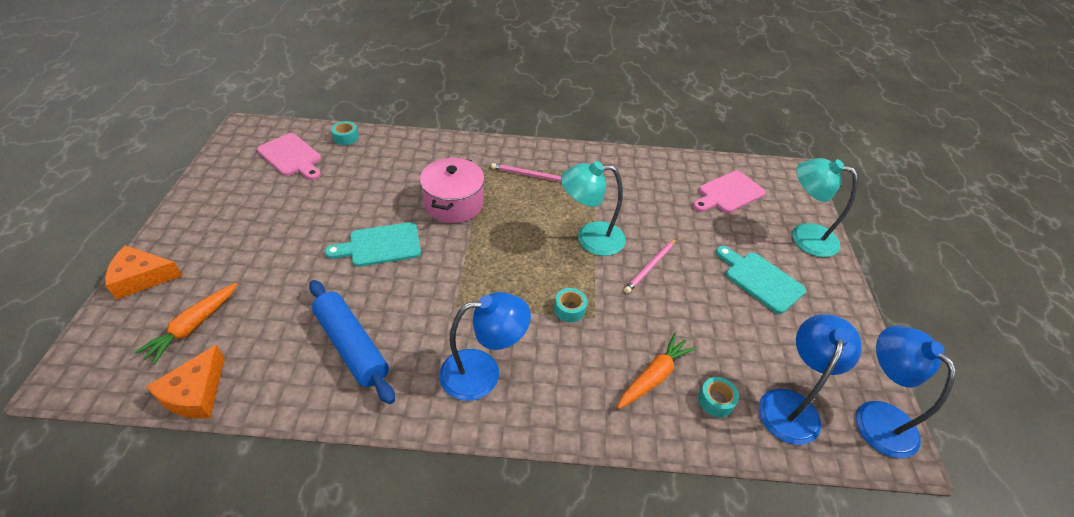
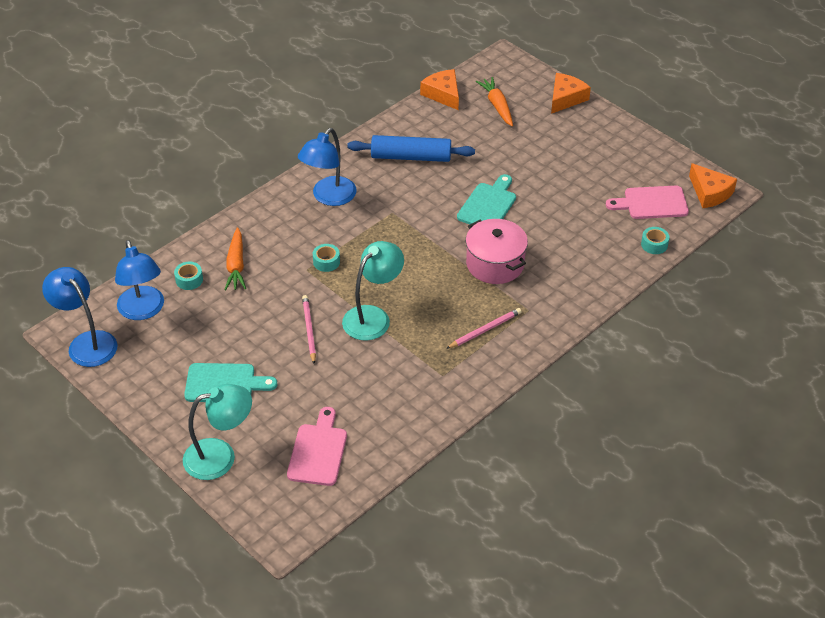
camera: 135 degrees right, 0 degrees up
blue lamp [856,326,956,458] -> blue lamp turned 150 degrees counterclockwise [42,267,118,367]
none -> orange cheese [689,163,737,208]

